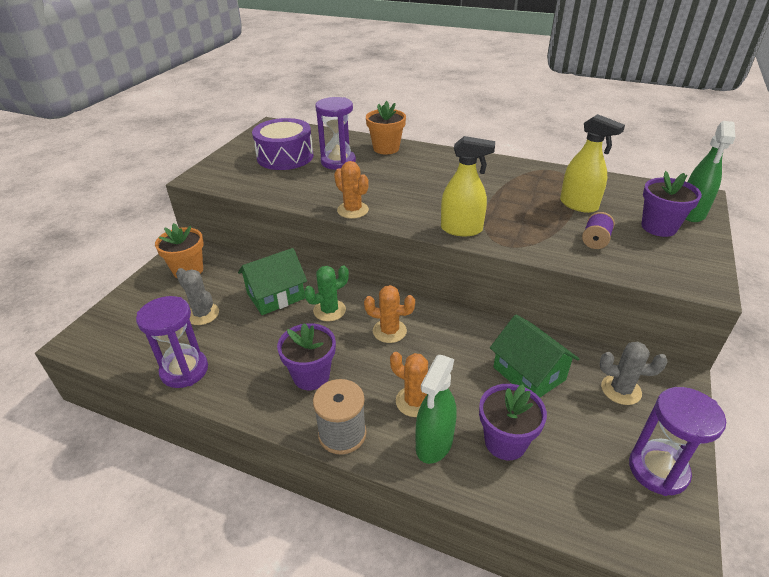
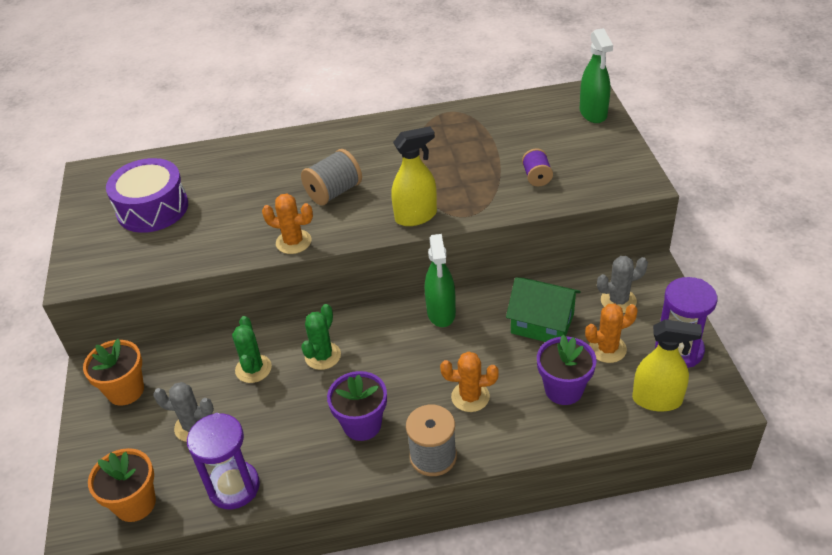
camera: 30 degrees left, 5 degrees up
green house [238,248,307,315] -> green cactus [232,316,272,383]
purple hourglass [315,97,356,170] -> none
orange cactus [364,285,415,343] -> orange cactus moved to [585,304,638,363]
orange flower pot [366,101,406,154] -> orange flower pot moved to [88,448,156,522]
green spray bottle [415,355,456,464] -> green spray bottle moved to [425,234,456,327]
yellow spray bottle [560,114,625,213] -> yellow spray bottle moved to [632,319,702,412]
purple flower pot [641,171,702,237] -> none
none -> grey spool [301,149,362,205]

